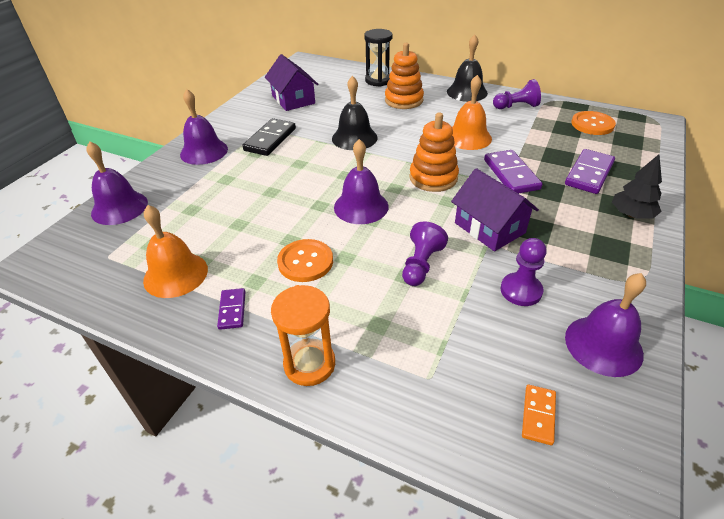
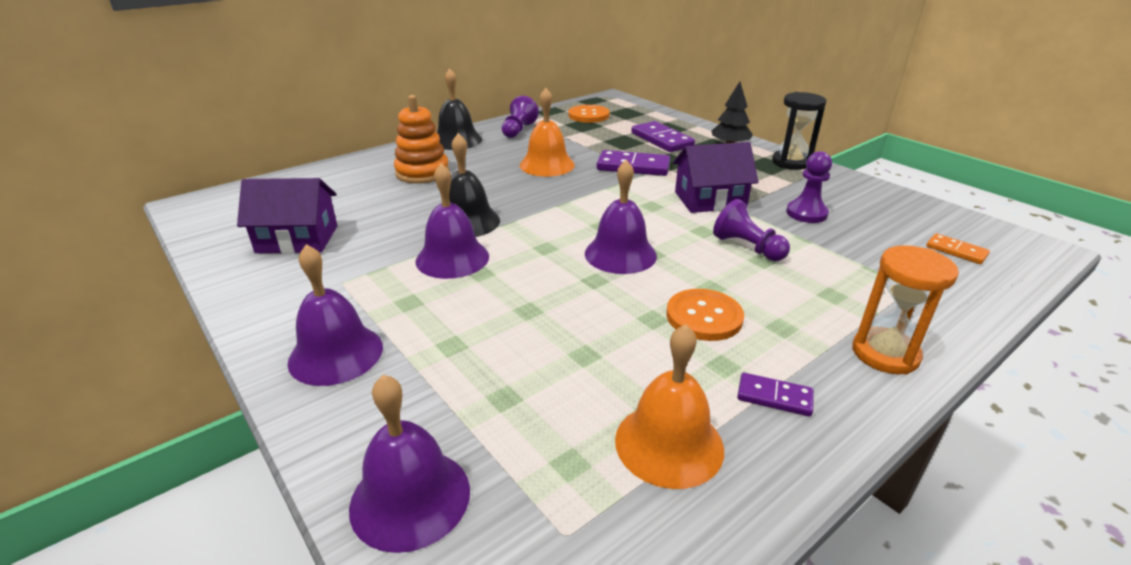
camera: 65 degrees left, 10 degrees down
black domino [242,118,296,156] -> none
black hourglass [364,29,392,87] -> black hourglass moved to [772,92,827,170]
orange stacking toy [410,112,459,192] -> none
purple bell [565,273,646,377] -> purple bell moved to [415,163,489,279]

